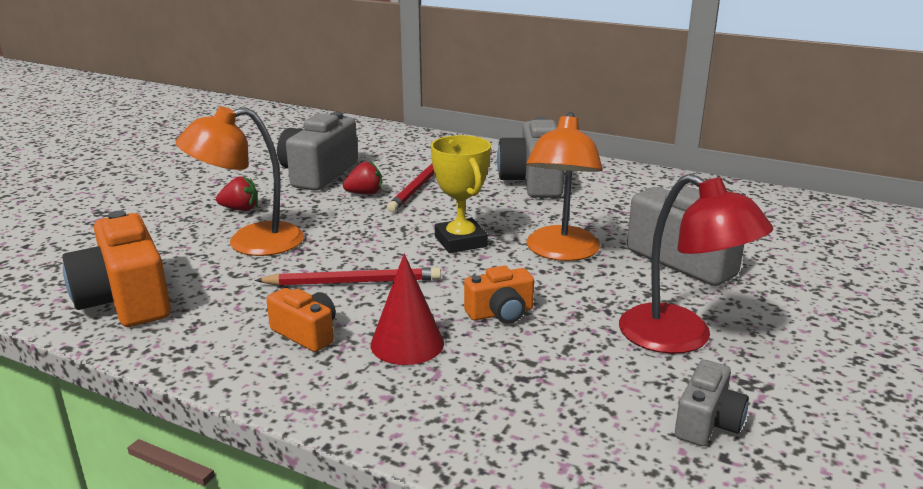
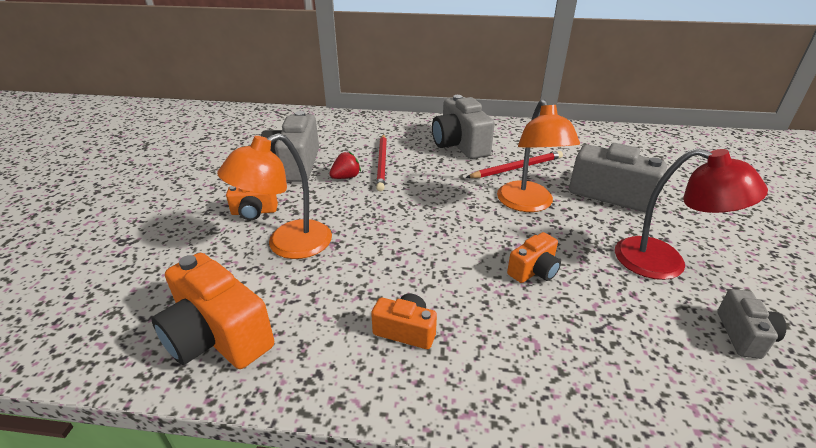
camera: 20 degrees left, 10 degrees up
red strawberry [216,176,258,211] -> orange camera [226,186,278,220]
red pencil [255,267,441,286] -> red pencil moved to [465,151,563,178]
red cone [371,254,444,365] -> none
yellow trophy [431,135,491,253] -> none

